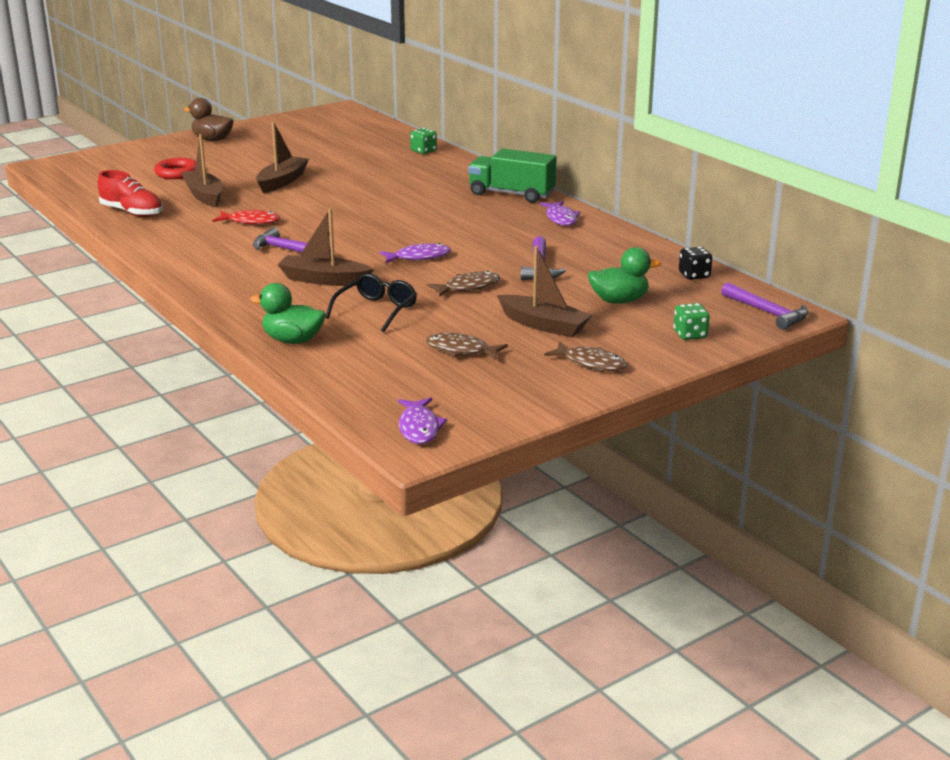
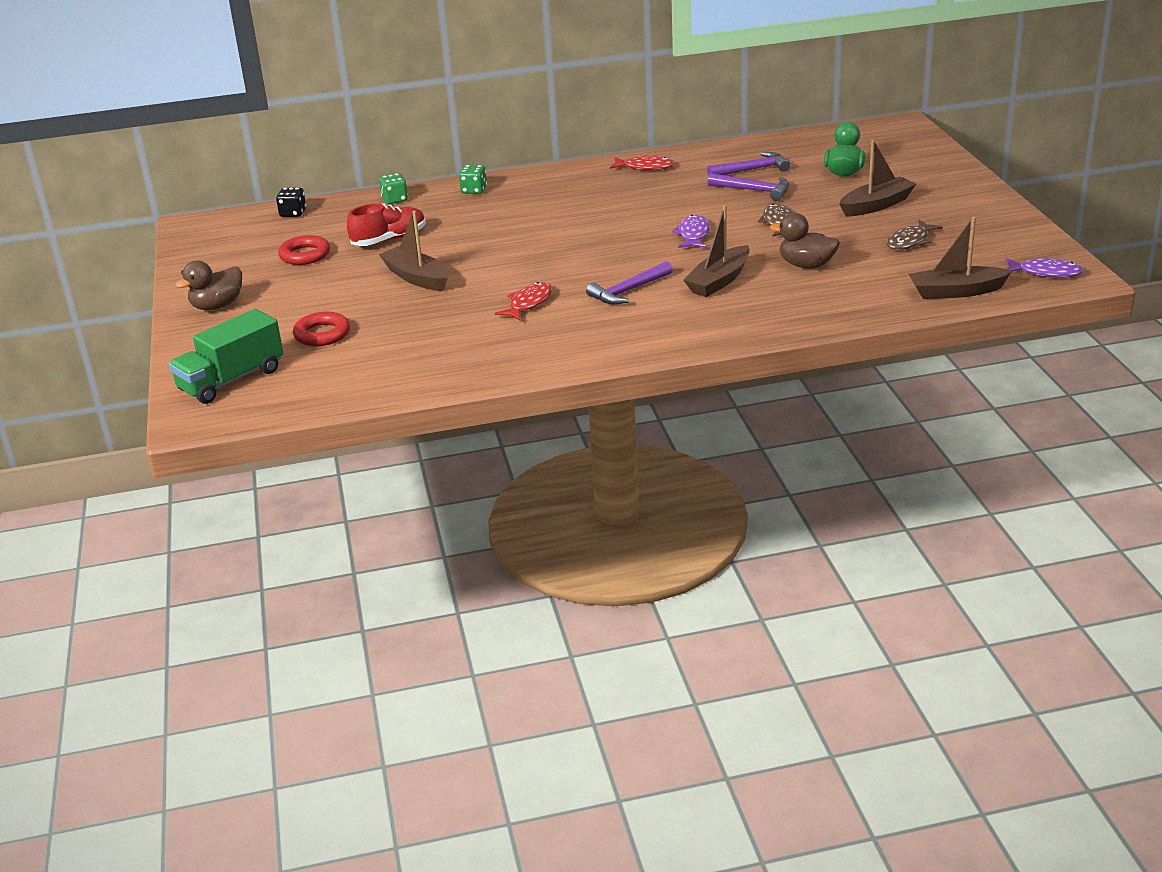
camera: 65 degrees left, 5 degrees up
red shoe [98,170,163,217] -> red shoe moved to [347,203,426,246]
brown boat [181,134,222,207] -> brown boat moved to [909,217,1012,299]
green duck [250,283,326,344] -> none
black glasses [325,273,417,332] -> brown duck [770,213,840,269]
green truck [468,149,557,203] -> green truck moved to [169,309,283,404]
purple fish [540,201,580,226] -> red fish [610,155,675,170]
brown fish [544,342,627,371] -> none
green dice [674,303,710,340] -> green dice moved to [459,165,487,194]
black dice [679,247,712,280] -> black dice moved to [276,188,306,217]
purple hammer [721,282,808,330] -> purple hammer moved to [707,152,790,176]
none -> red ring [278,235,330,265]

